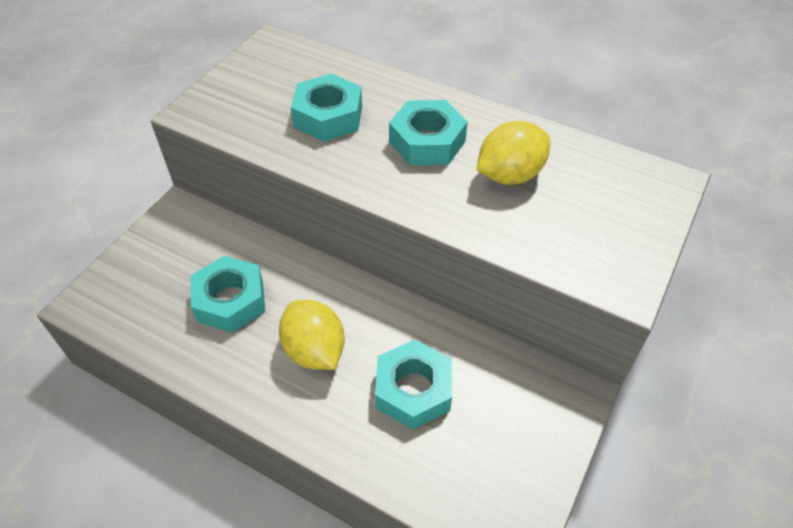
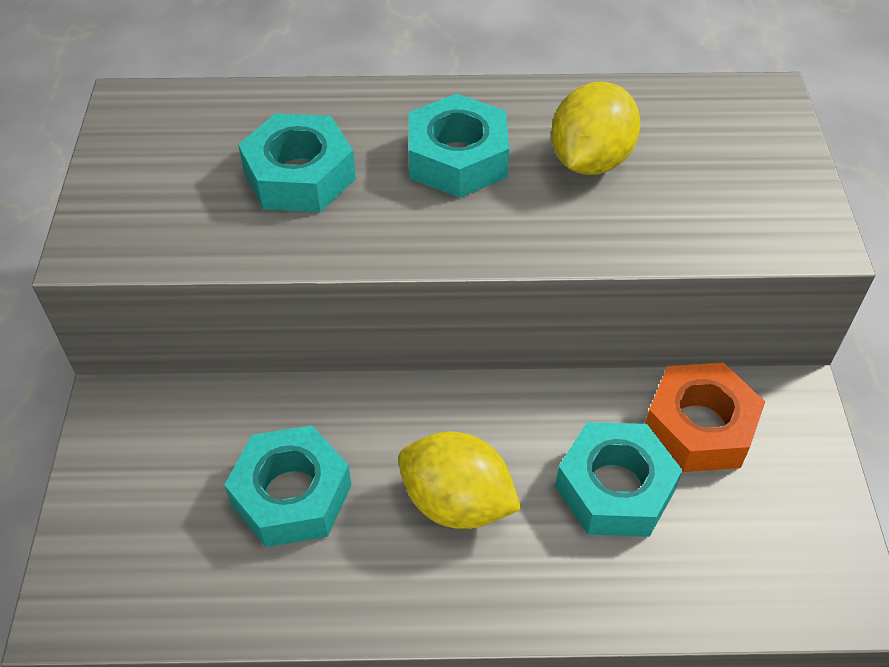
camera: 30 degrees left, 0 degrees up
none -> orange nut [645,363,765,472]

